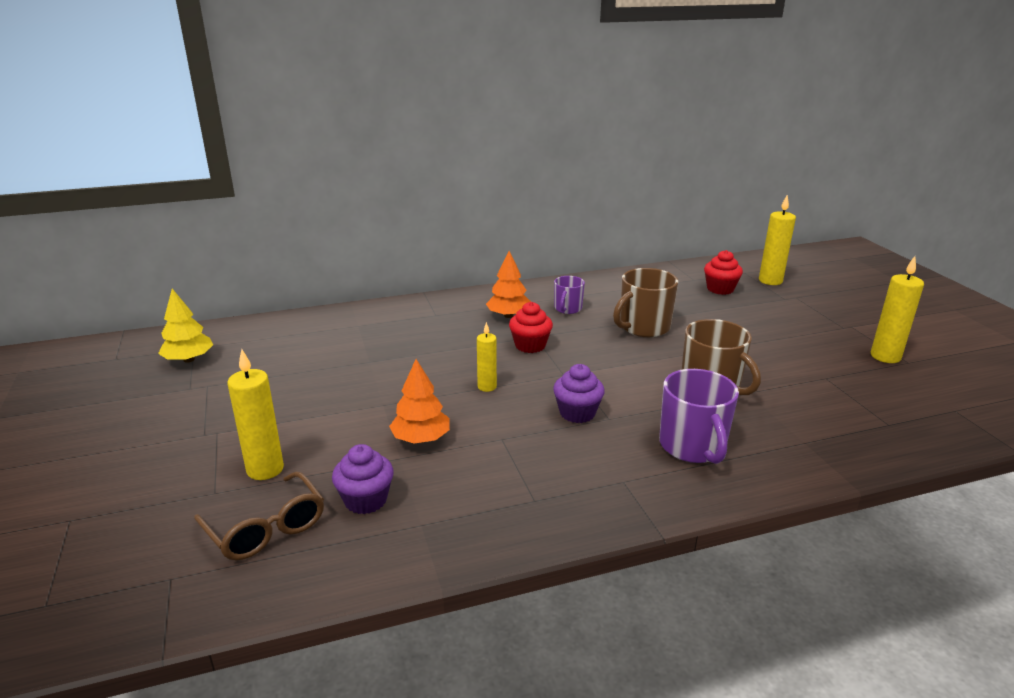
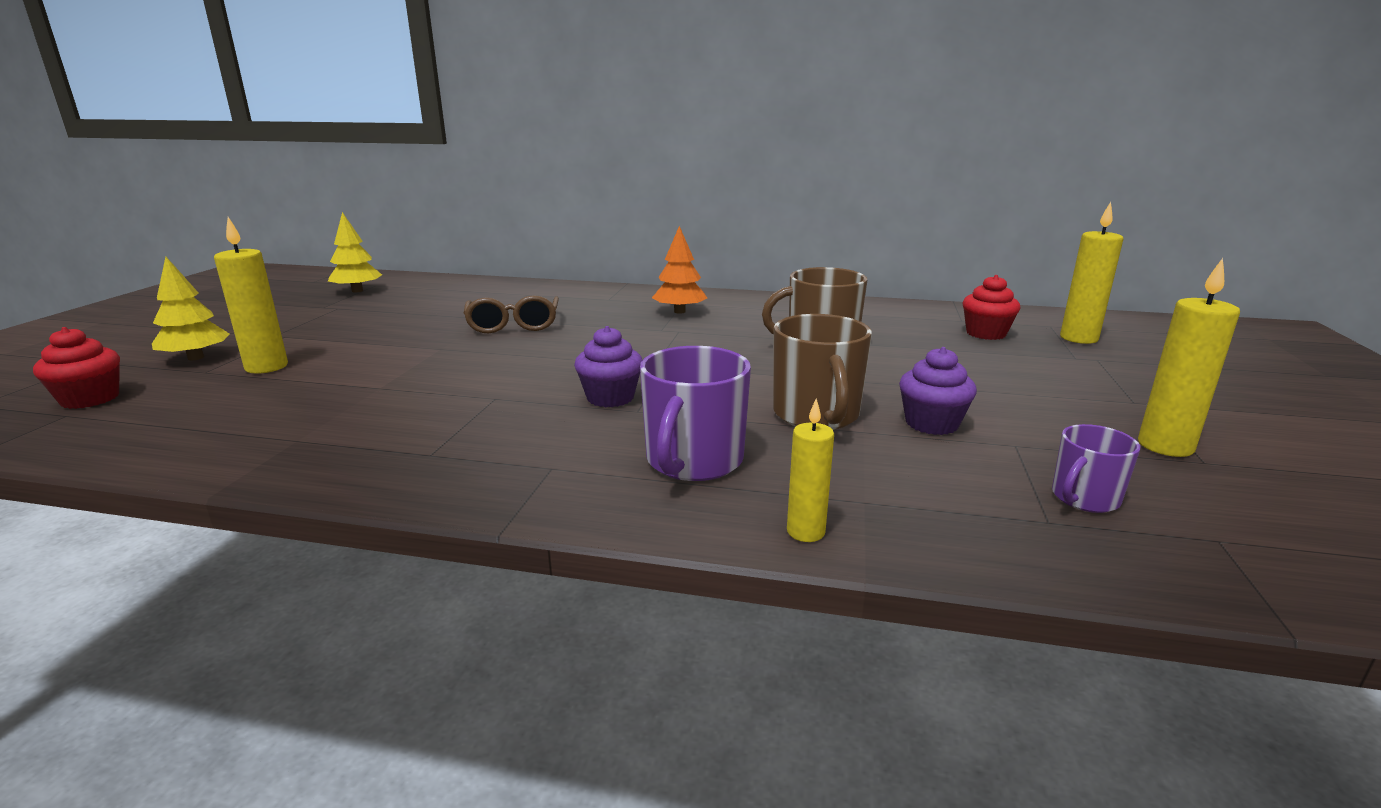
camera: 30 degrees right, 5 degrees down
brown glasses [194,471,324,560] -> brown glasses moved to [464,295,559,333]
purple cupcake [332,444,394,514] -> purple cupcake moved to [899,347,977,435]
orange tree [389,359,450,444] -> none
yellow candle [477,322,497,392] -> yellow candle moved to [787,398,834,542]
red cupcake [509,302,553,353] -> red cupcake moved to [33,327,120,409]
purple mug [554,276,585,314] -> purple mug moved to [1052,424,1140,513]
none -> yellow tree [152,257,230,360]

